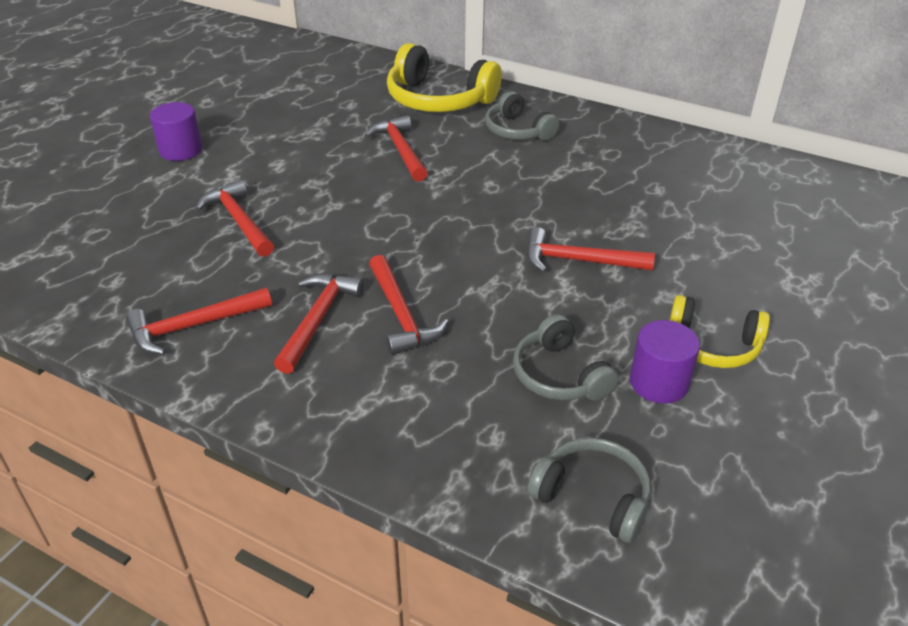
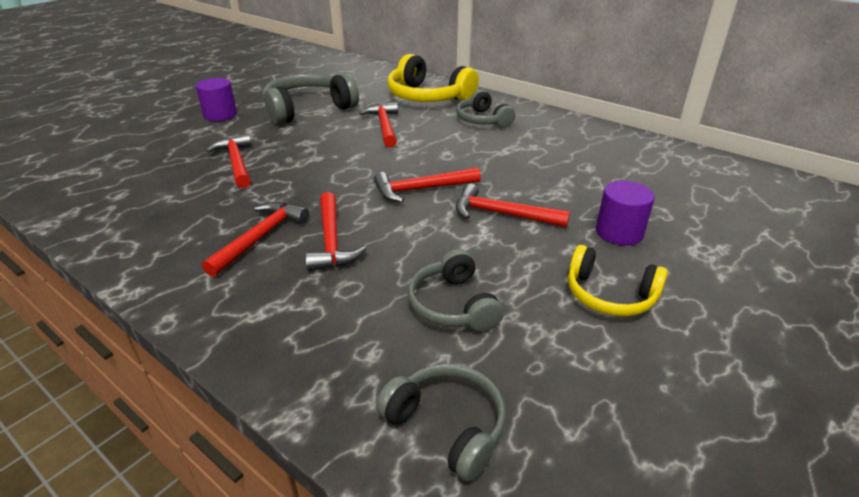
camera: 10 degrees right, 5 degrees down
red hammer [126,288,272,355] -> red hammer moved to [374,167,481,202]
purple cylinder [630,320,700,404] -> purple cylinder moved to [596,181,655,246]
none -> grey headphones [262,73,359,125]

